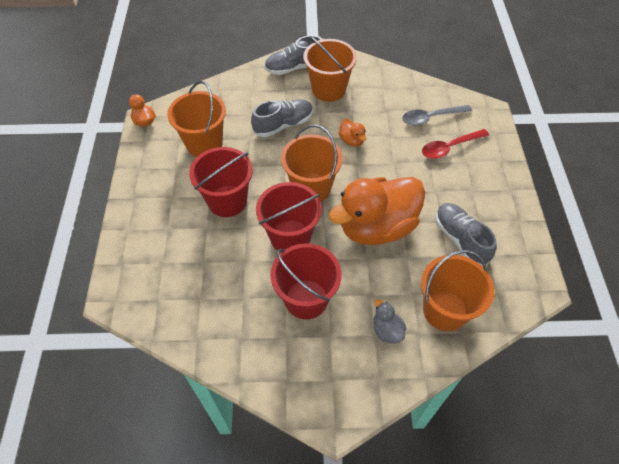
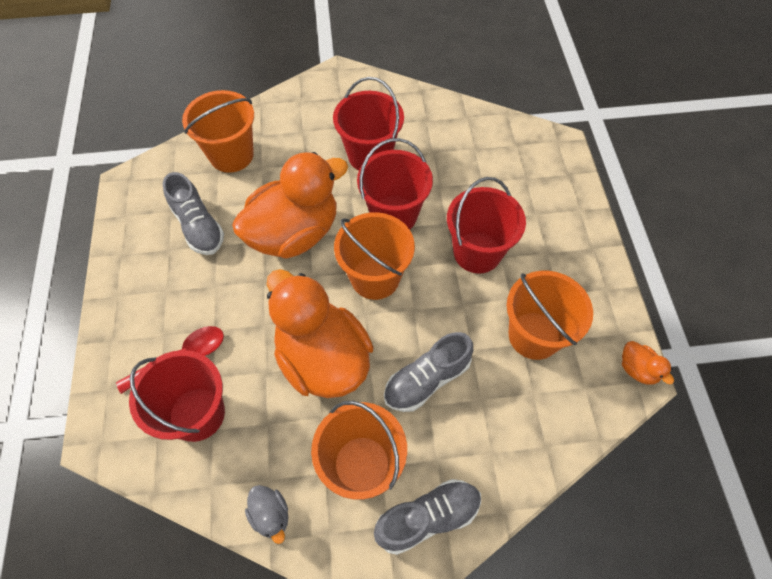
camera: 175 degrees right, 5 degrees up
orange duck [339,119,367,147] -> orange duck [267,269,374,398], size x2.50
grey duck [373,299,406,343] -> grey duck moved to [245,485,288,544]
grey spoon [402,105,472,126] -> red bucket [129,350,225,442]

